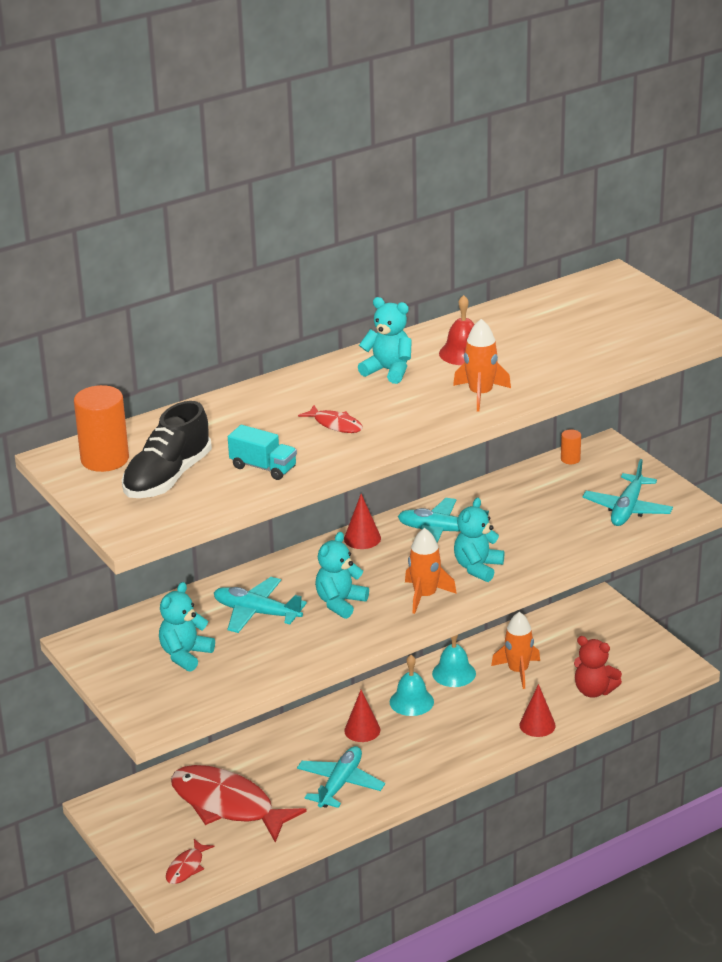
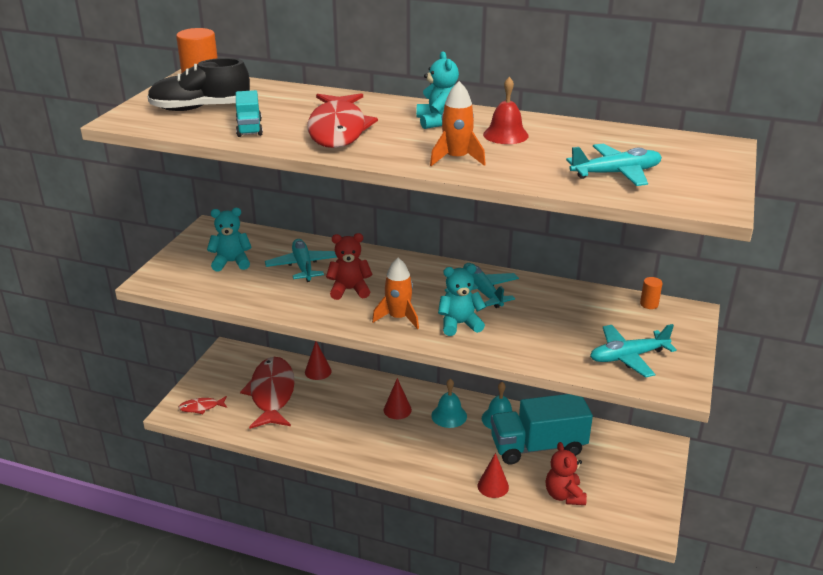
camera: 50 degrees right, 0 degrees up
turquoise plane [297,746,385,808] -> turquoise plane moved to [566,144,662,186]
red fish [298,405,363,433] -> red fish [307,93,378,148], size x2.27
turquoise teddy bear [315,532,369,619] -> red teddy bear [326,233,372,300]
red cone [344,494,381,549] -> red cone moved to [305,341,331,380]
orange rocket [491,612,540,689] -> turquoise truck [491,394,593,465]

